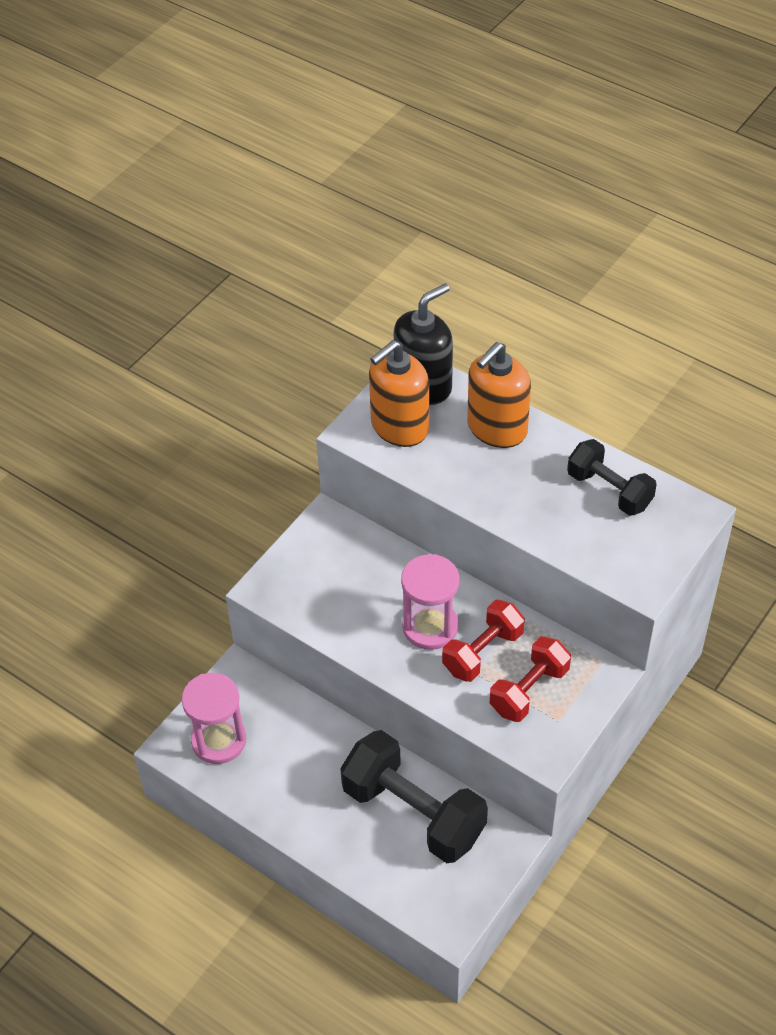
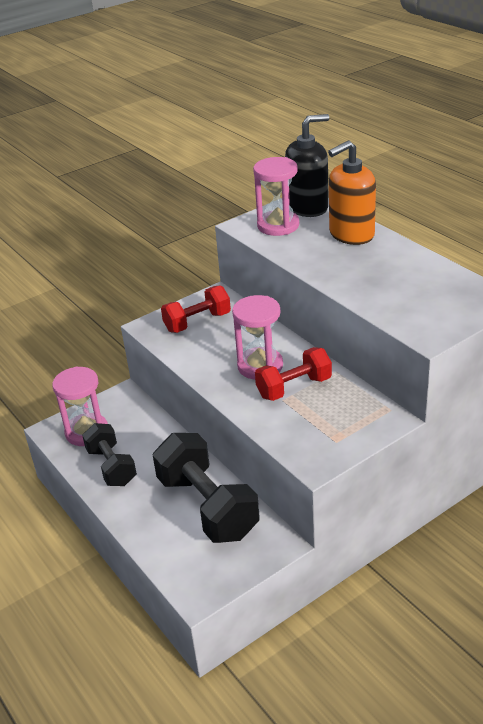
camera: 20 degrees right, 15 degrees down
orange soap dispenser [369,340,429,447] -> pink hourglass [253,157,299,236]
red dumbbell [490,636,571,722] -> red dumbbell moved to [161,285,231,333]
black dumbbell [567,439,657,516] -> black dumbbell moved to [82,423,137,486]

